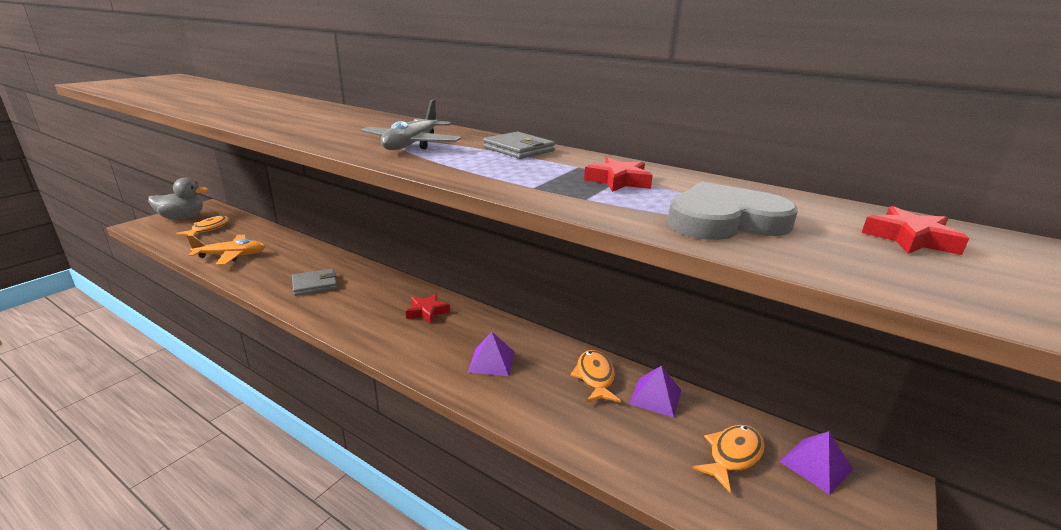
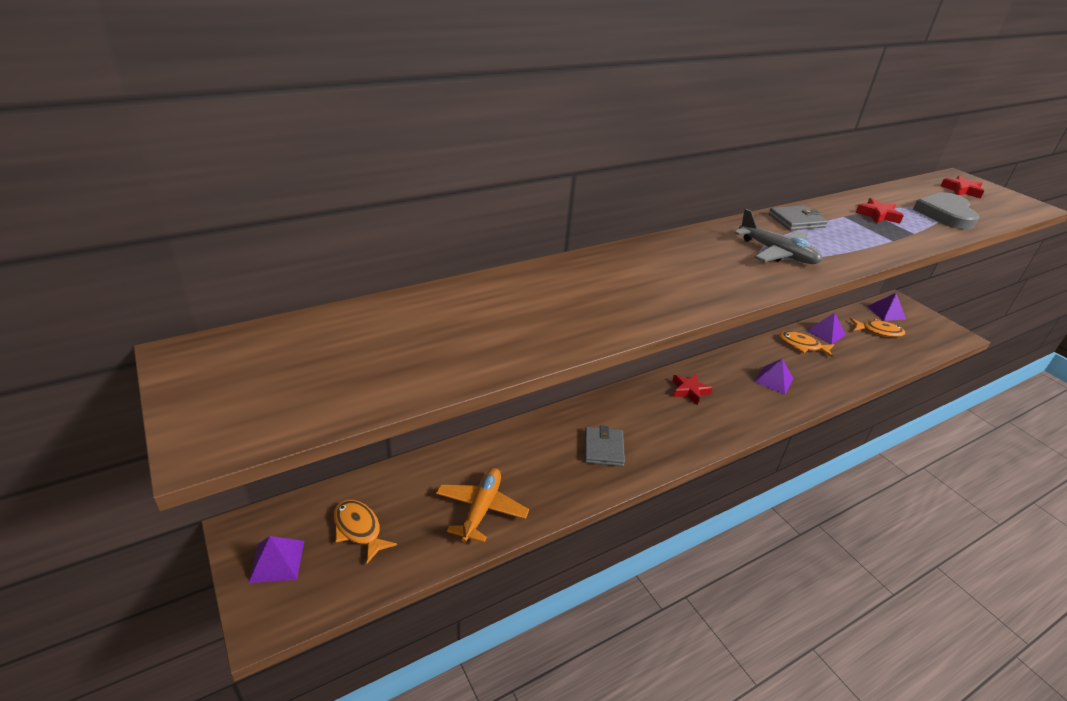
camera: 65 degrees left, 10 degrees up
grey duck [148,178,208,219] -> purple pyramid [248,536,304,583]
orange fish [692,425,765,492] -> orange fish turned 120 degrees clockwise [850,318,905,337]

